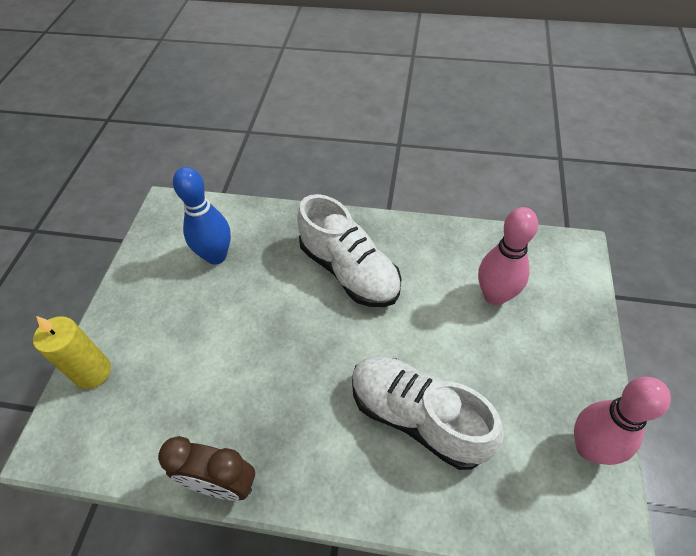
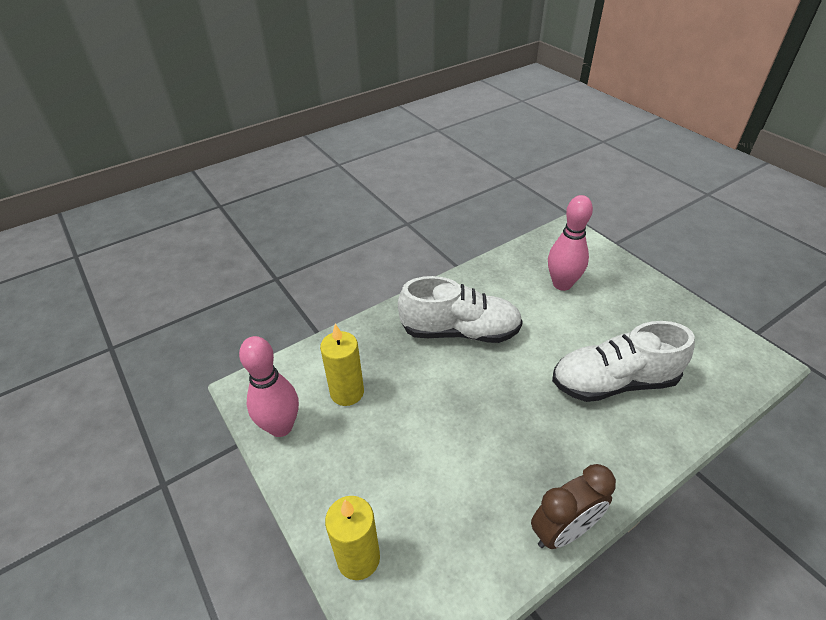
camera: 45 degrees left, 10 degrees down
blue bowling pin [173,167,231,265] -> yellow candle [320,324,364,406]
pink bowling pin [574,377,671,465] -> pink bowling pin moved to [239,336,299,437]

